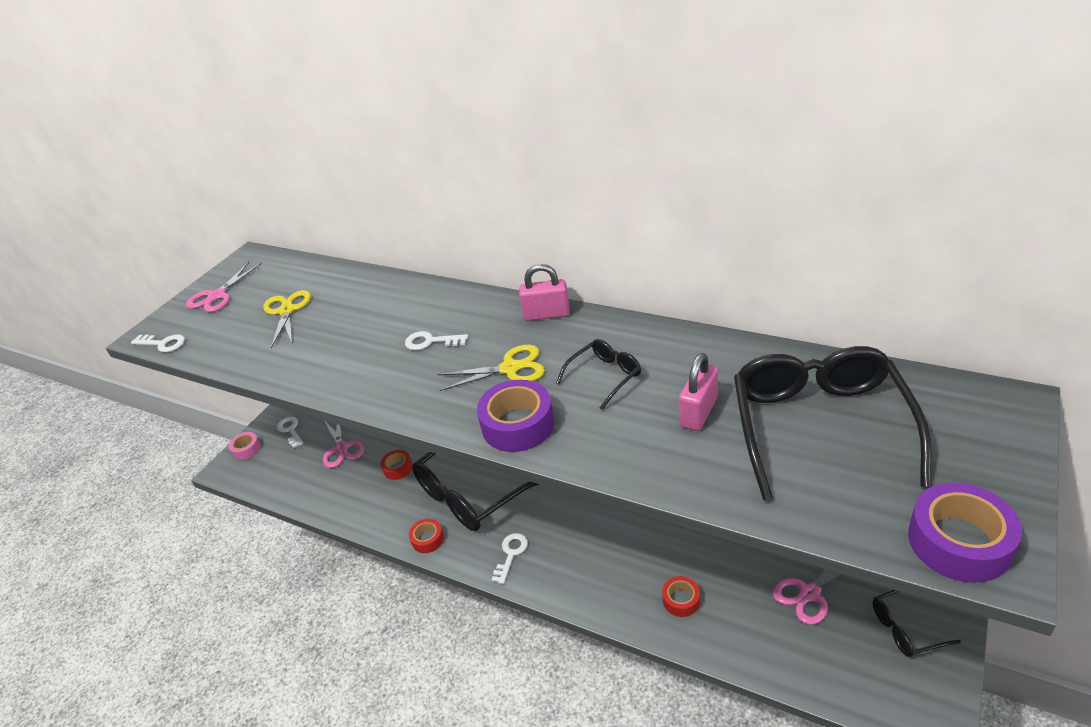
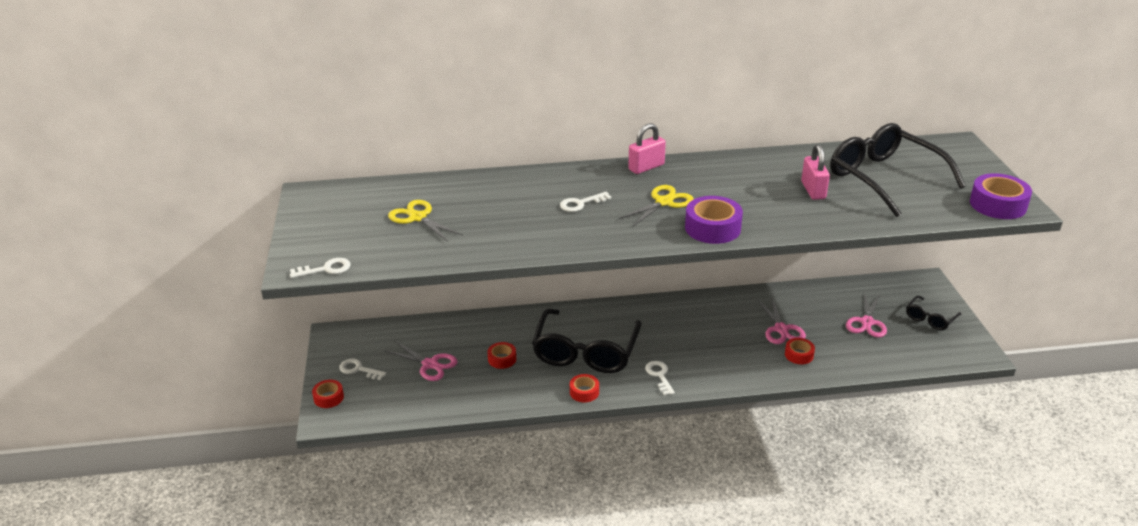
camera: 40 degrees left, 5 degrees down
pink scissors [186,262,262,312] -> pink scissors moved to [757,297,806,344]
pink tape [229,432,261,460] -> red tape [312,380,344,408]
black glasses [556,339,641,410] -> none

